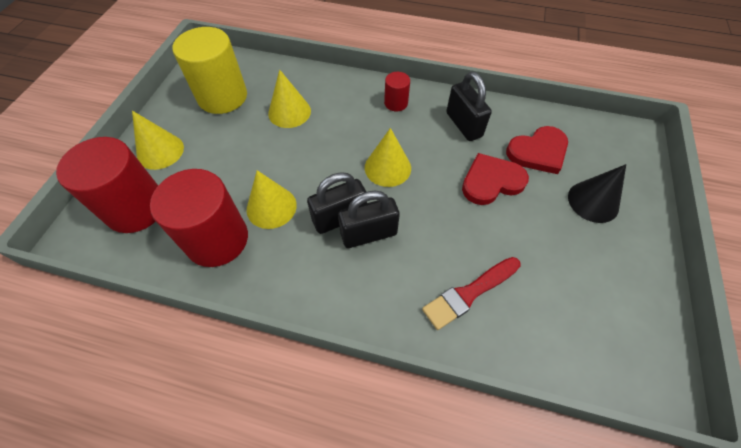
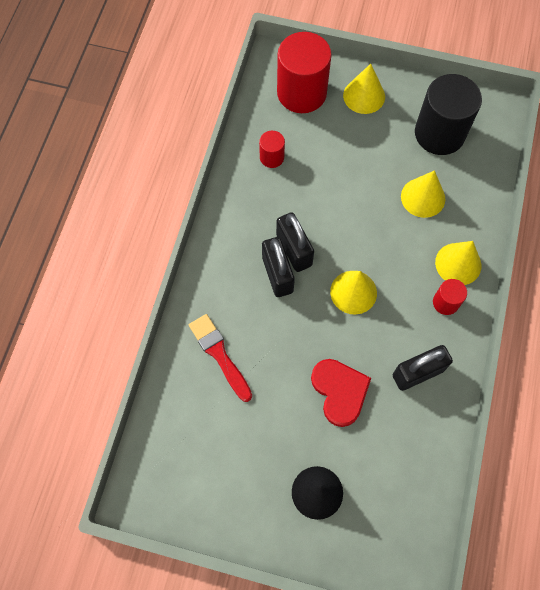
camera: 90 degrees right, 10 degrees up
red cylinder [150,169,248,267] -> red cylinder [259,131,285,168], size x0.48
yellow cylinder [172,27,247,114] -> black cylinder [415,74,482,155]
yellow cone [247,170,297,229] -> yellow cone moved to [435,241,481,285]
red heart [506,126,568,174] -> none

